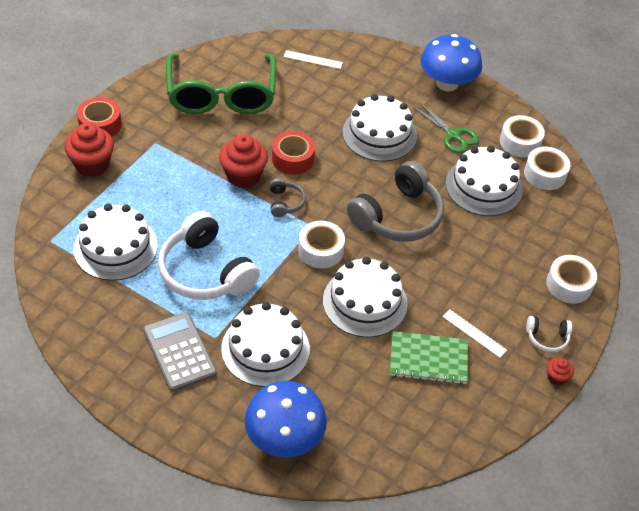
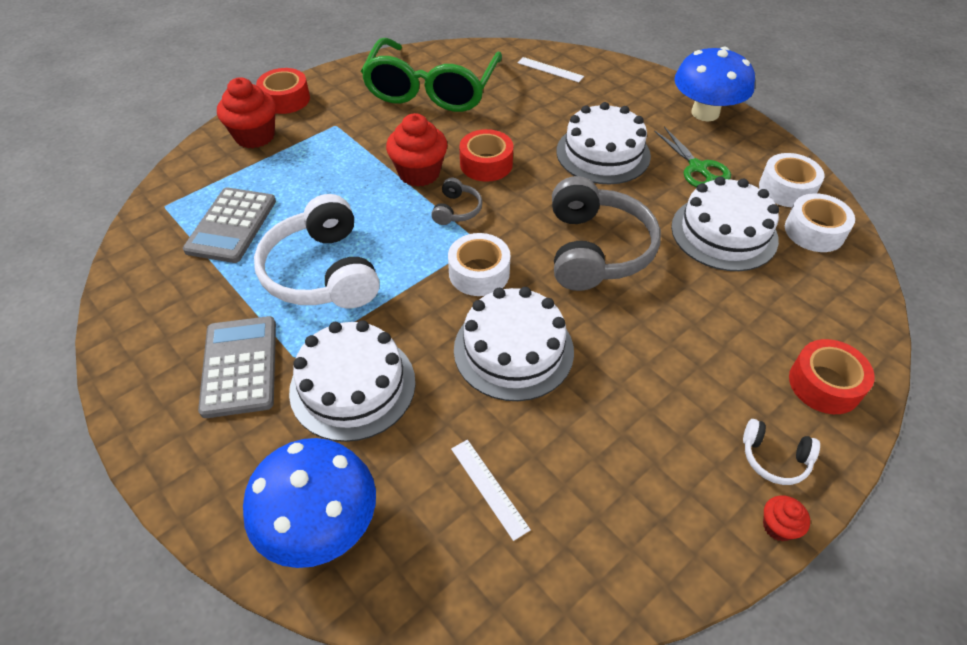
camera: 20 degrees right, 0 degrees up
white cake [74,203,158,281] -> grey calculator [183,187,276,263]
grey headphones [347,161,444,242] -> grey headphones turned 60 degrees counterclockwise [552,176,661,291]
green notebook [390,331,468,385] -> none
white ruler [442,309,507,358] -> white ruler moved to [451,440,531,541]
white tape [546,255,597,304] -> red tape [789,339,875,414]

